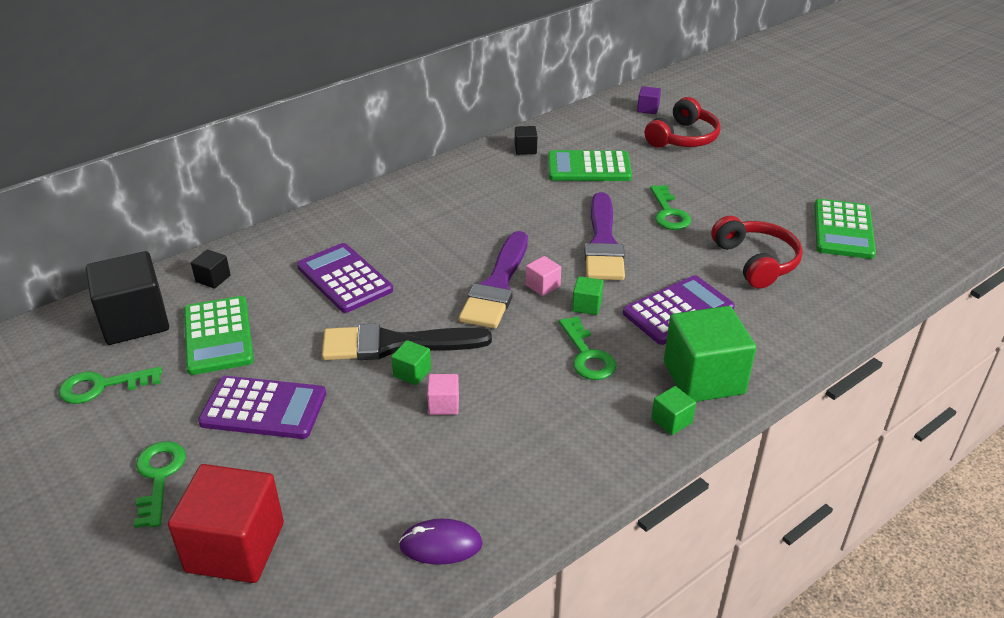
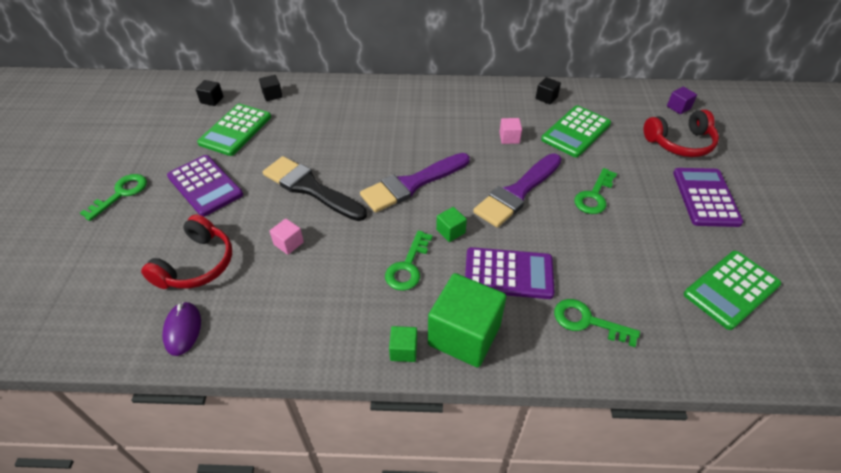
camera: 40 degrees right, 10 degrees up
green key [58,367,162,404] -> green key moved to [554,299,640,347]
black cube [86,251,169,345] -> black cube [196,80,224,106], size x0.44
red cube [168,464,284,583] -> none
purple calculator [297,243,393,313] -> purple calculator moved to [673,168,744,227]
green cube [391,340,431,385] -> none
purple mouse [399,519,483,565] -> purple mouse turned 45 degrees clockwise [162,301,201,356]
pink cube [526,256,561,296] -> pink cube moved to [499,118,522,144]
green calculator [548,150,632,181] -> green calculator turned 90 degrees counterclockwise [541,105,611,157]
red headphones [711,216,803,289] -> red headphones moved to [141,214,232,289]

